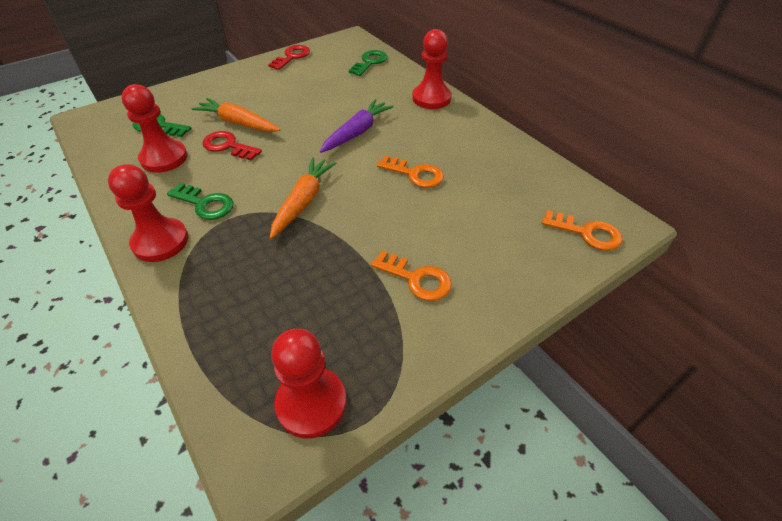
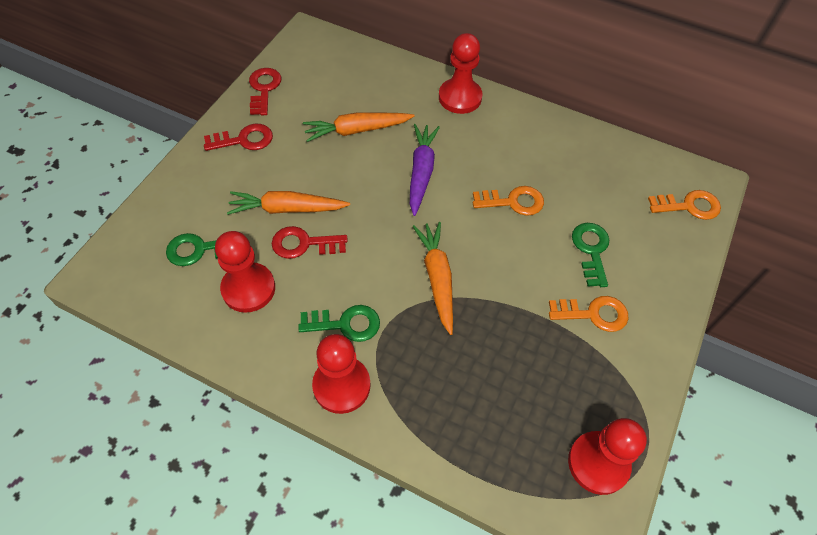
camera: 30 degrees left, 10 degrees up
green key [349,50,387,76] -> green key moved to [572,223,609,287]
none -> red key [204,124,273,151]
none -> orange carrot [303,112,414,142]

